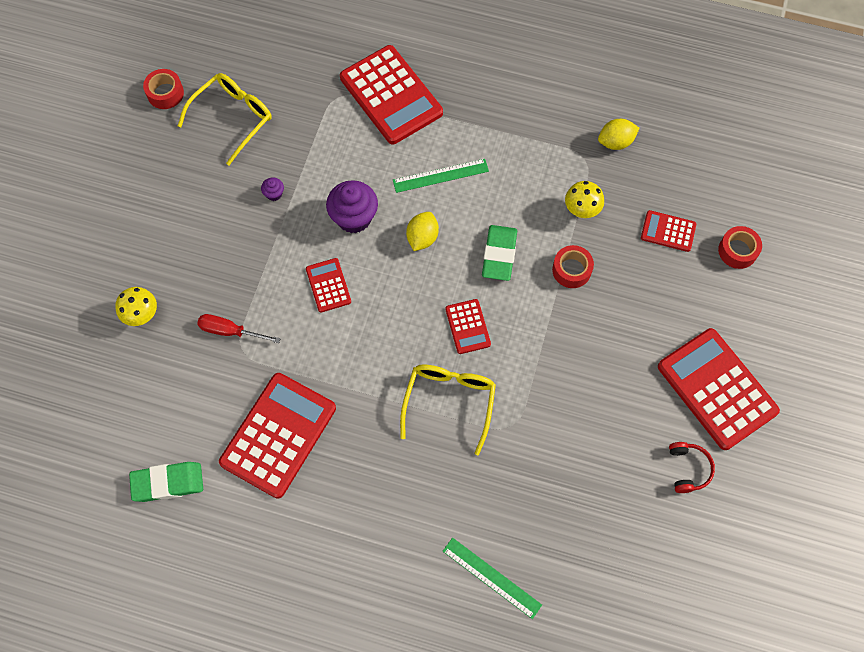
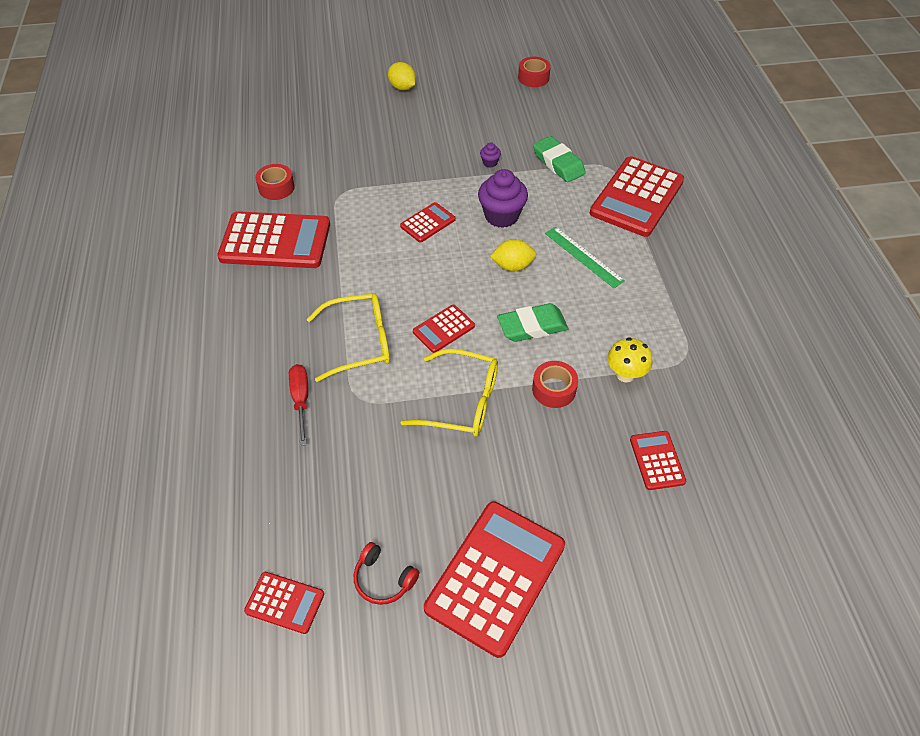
camera: 65 degrees right, 15 degrees down
yellow mushroom [115,287,157,326] -> none
green eraser [129,462,203,502] -> green eraser moved to [533,136,586,182]
yellow glasses [178,73,272,165] -> yellow glasses moved to [401,349,498,437]
red screwdriver [197,314,281,343] -> red screwdriver moved to [289,364,308,446]
green ruler [443,538,542,619] -> none
yellow lemon [598,119,639,150] -> yellow lemon moved to [388,62,416,90]
red headphones [669,442,715,493] -> red headphones turned 60 degrees clockwise [354,542,419,605]
red tape [718,226,762,269] -> red tape moved to [255,164,295,200]
none -> red calculator [244,572,324,634]

